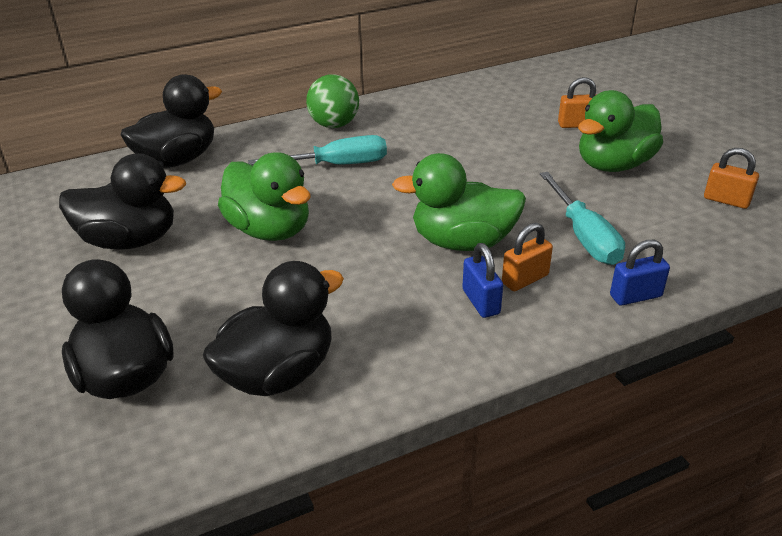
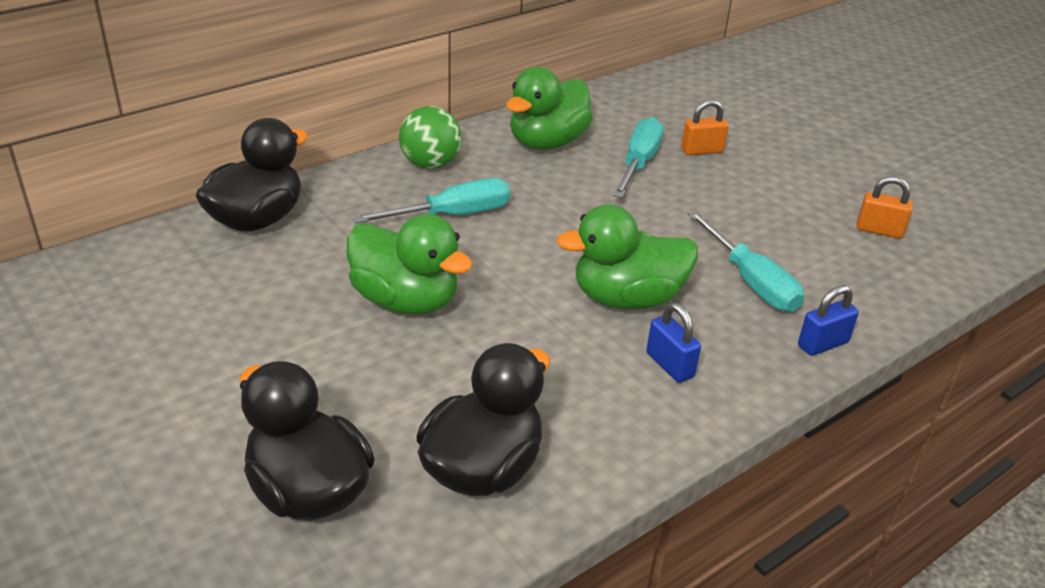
camera: 15 degrees left, 0 degrees up
black duck [59,153,186,250] -> none
orange padlock [502,223,553,291] -> none
green duck [578,90,663,172] -> green duck moved to [506,67,593,150]
none -> turquoise screwdriver [613,117,664,198]

